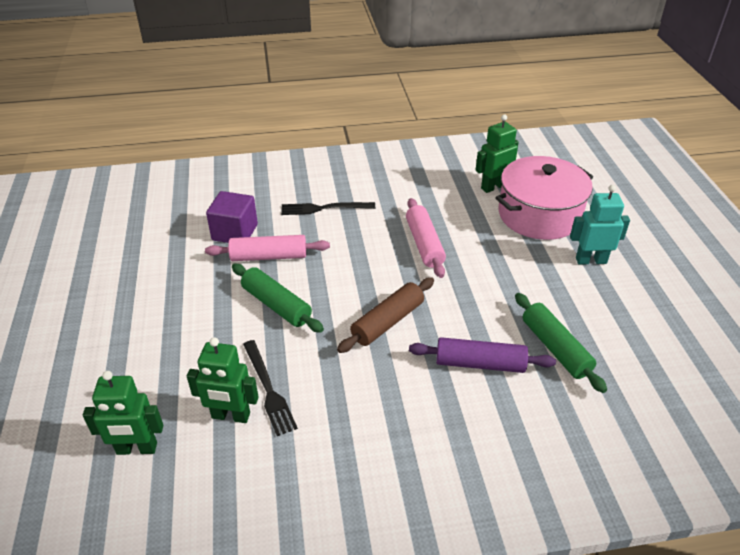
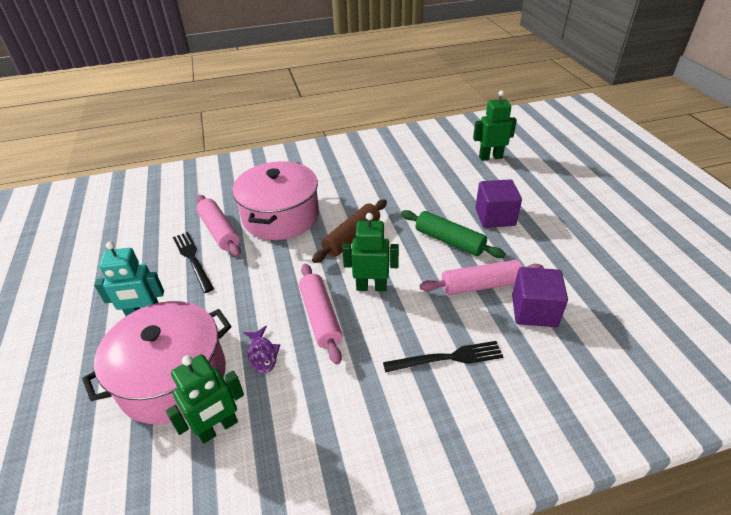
camera: 175 degrees right, 0 degrees up
green robot [187,337,259,423] -> green robot moved to [342,213,399,291]
black fork [243,340,298,436] -> black fork moved to [173,232,214,293]
purple rolling pin [409,337,556,373] -> pink pot [232,161,319,240]
green rolling pin [515,293,607,393] -> pink rolling pin [196,195,241,257]
none -> purple fish [243,326,280,374]
none -> purple cube [475,179,522,228]

